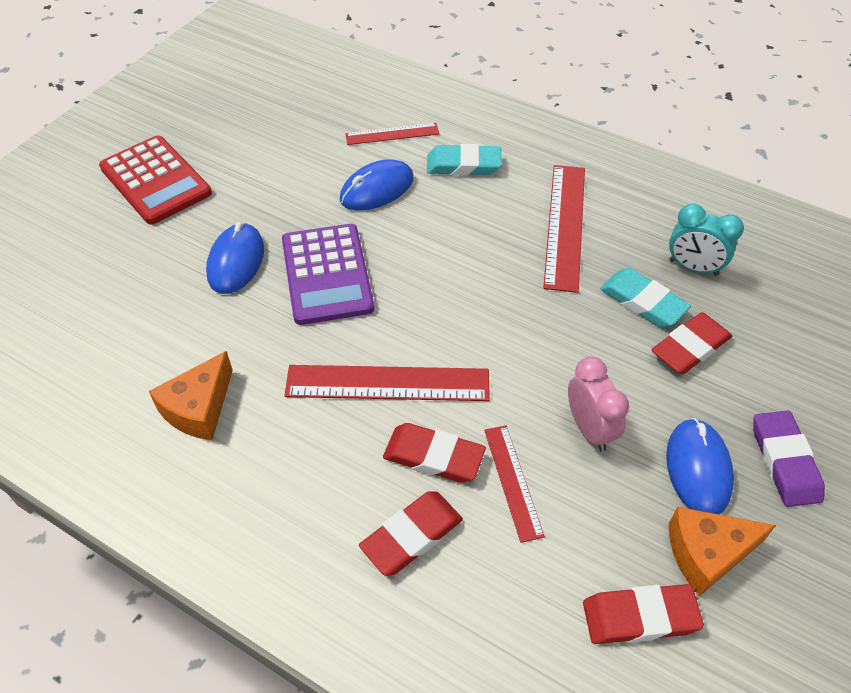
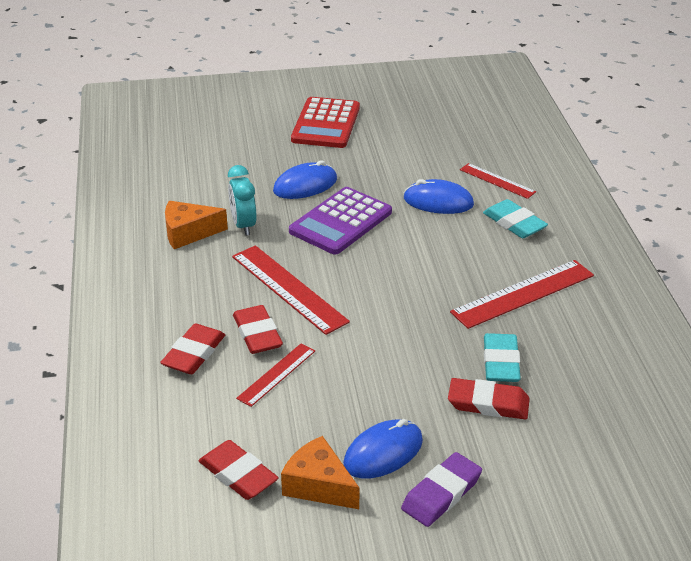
camera: 50 degrees right, 15 degrees down
red eraser [359,491,463,576] -> red eraser turned 75 degrees counterclockwise [160,324,225,374]
pink clock [568,356,629,452] -> none
turquoise clock [669,204,744,276] -> turquoise clock moved to [228,165,256,236]

